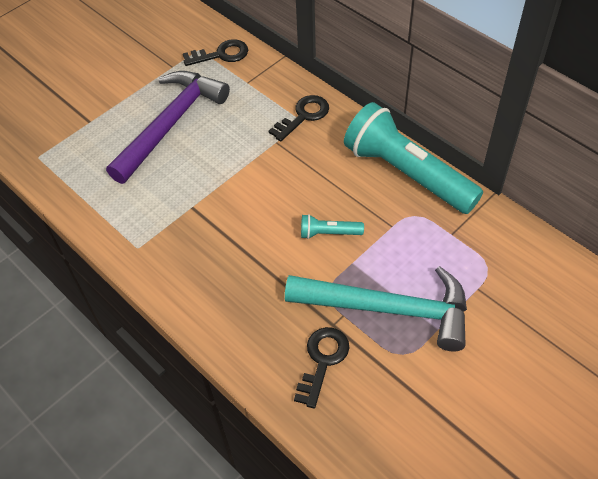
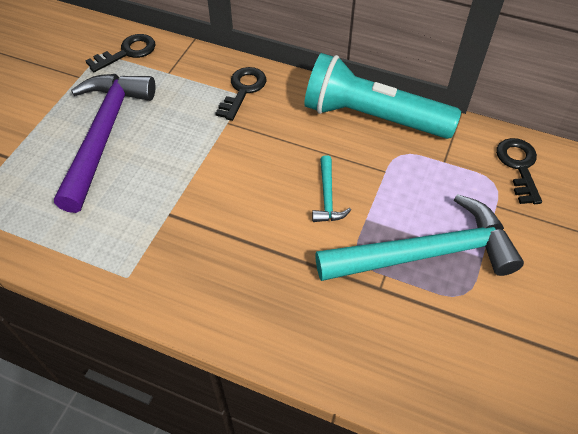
camera: 25 degrees left, 0 degrees up
black key [294,327,349,409] -> black key moved to [496,138,542,204]
turquoise flashlight [301,214,364,239] -> turquoise hammer [312,155,351,222]

